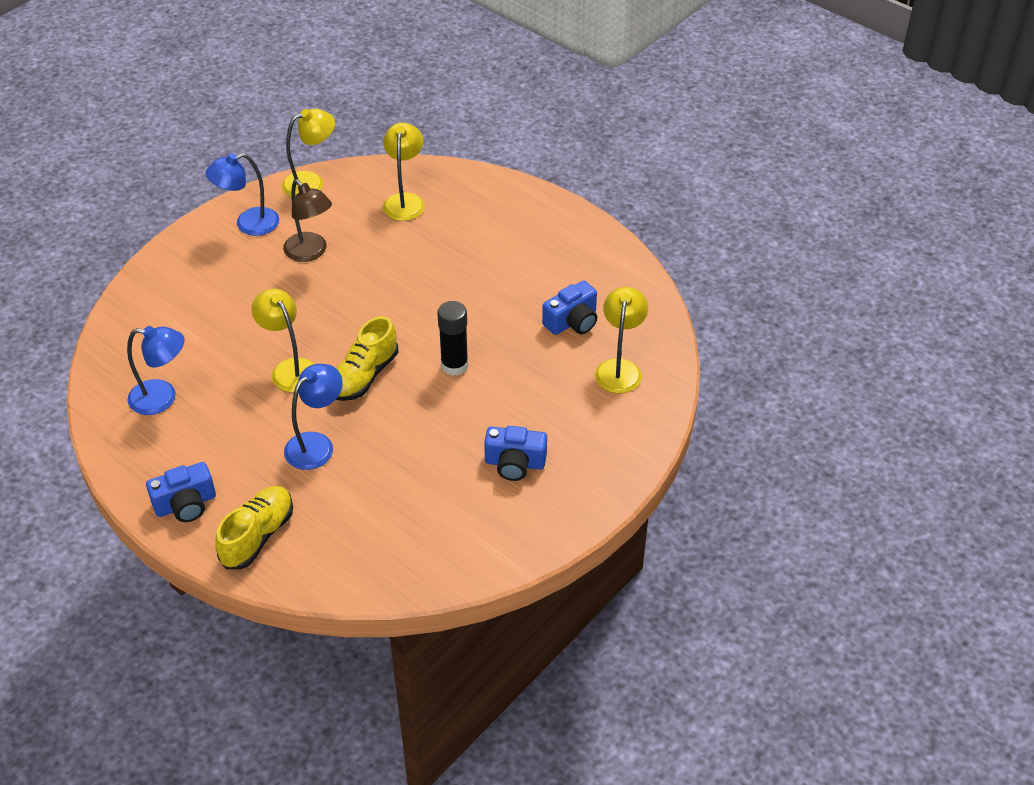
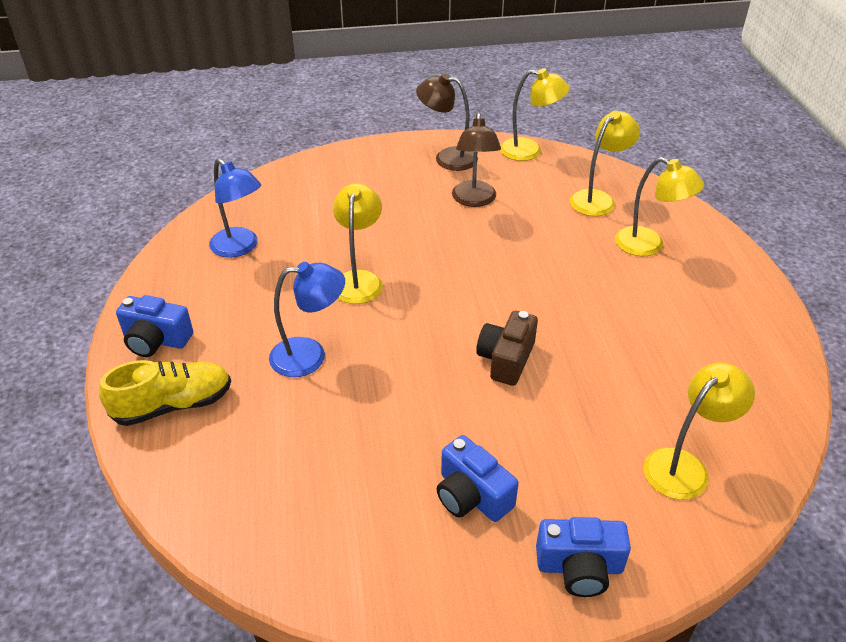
camera: 40 degrees right, 5 degrees down
blue lamp [205,153,279,236] -> brown lamp [416,73,478,171]
yellow shoe [336,316,398,401] -> none
black glue stick [437,301,468,376] -> brown camera [476,311,538,386]
blue camera [542,281,597,335] -> blue camera moved to [536,517,631,597]
none -> yellow lamp [615,157,704,256]

